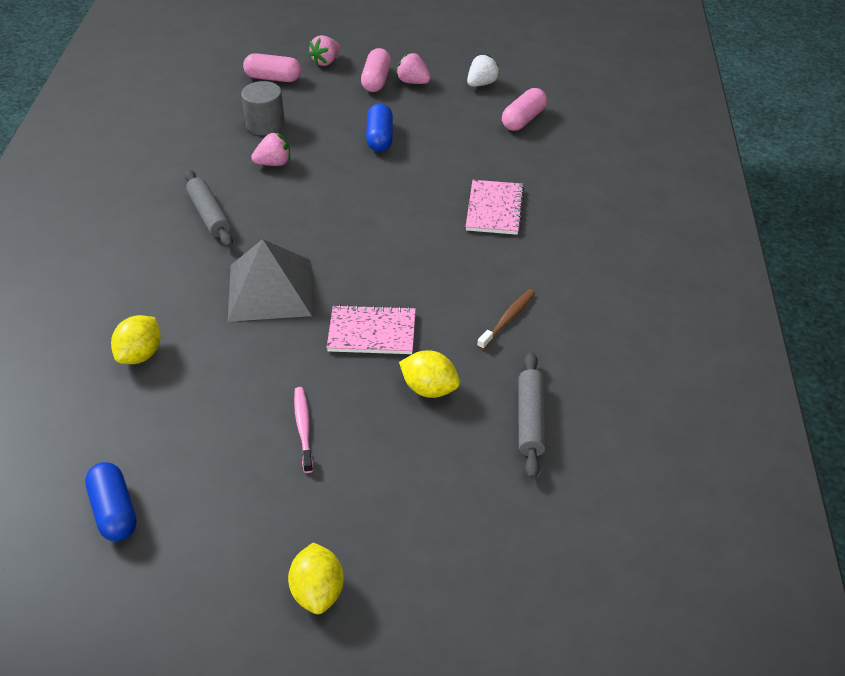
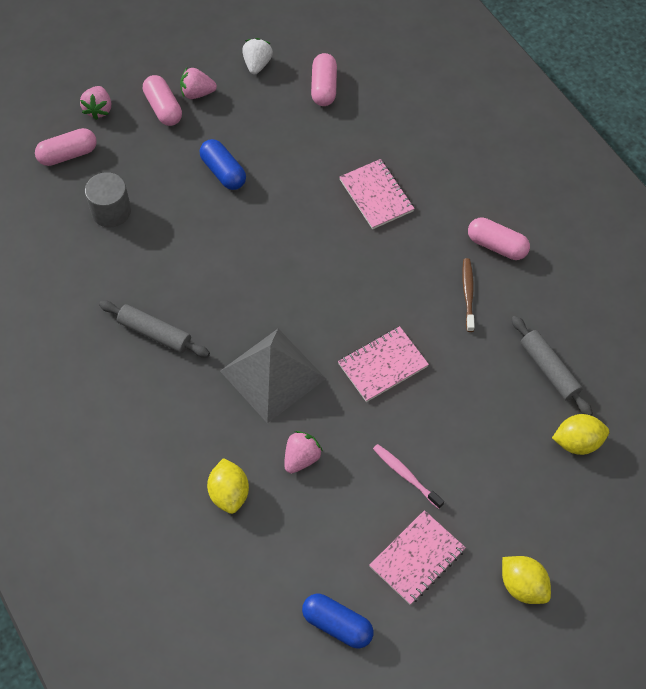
camera: 35 degrees left, 15 degrees up
pink strawberry [251,133,290,166] -> pink strawberry moved to [284,431,323,473]
yellow lemon [399,350,460,398] -> yellow lemon moved to [552,414,609,455]
none -> pink notebook [369,510,466,605]
none -> pink capsule [468,217,530,260]

